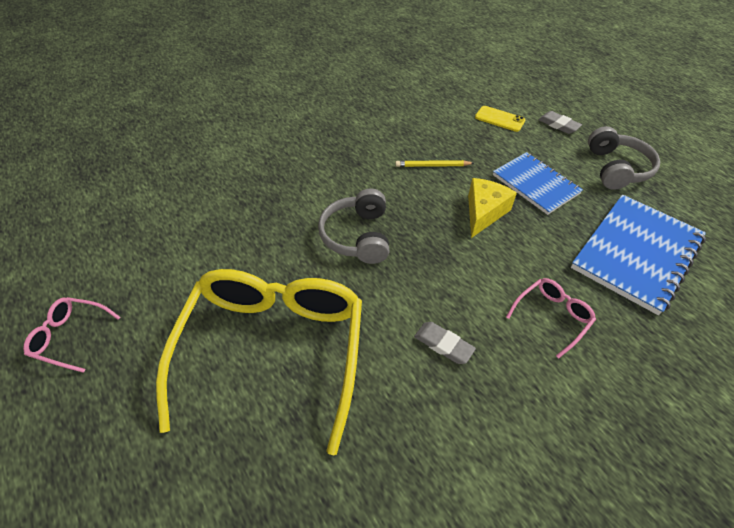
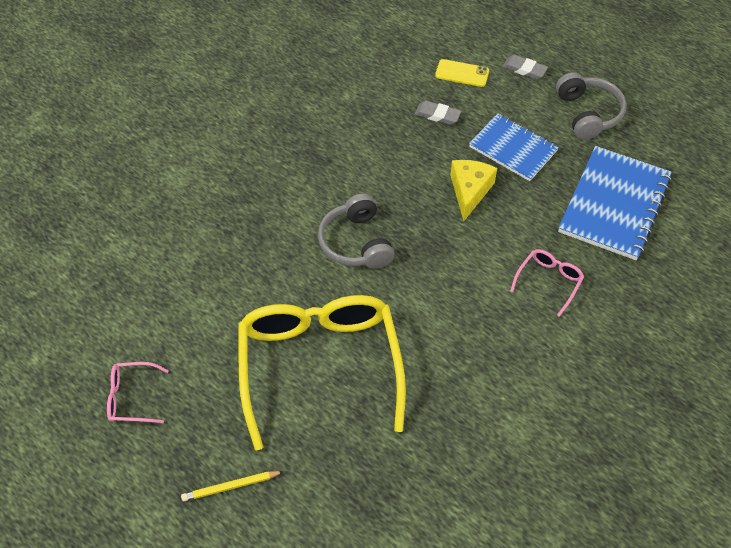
camera: 15 degrees left, 5 degrees up
yellow pencil [395,160,474,167] -> yellow pencil moved to [181,471,284,501]
grey eraser [414,322,476,364] -> grey eraser moved to [415,101,461,125]

